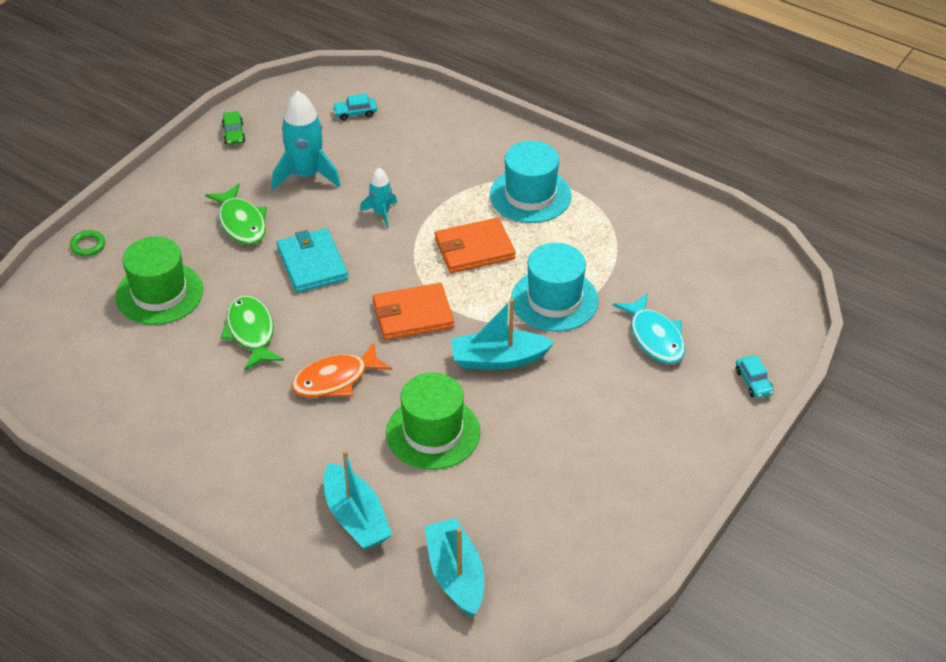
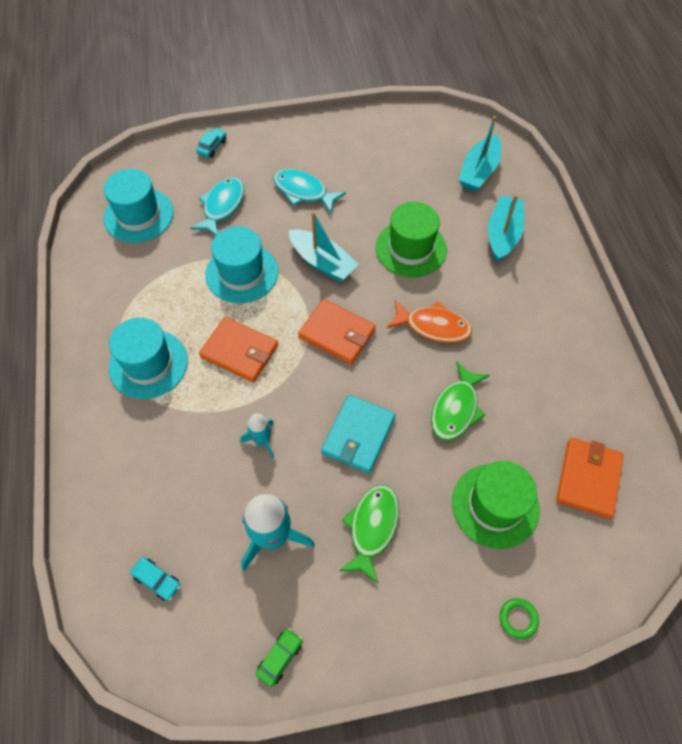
camera: 135 degrees left, 15 degrees up
none -> turquoise hat [104,169,173,243]
none -> turquoise fish [273,169,346,214]
none -> orange wallet [556,438,624,519]

